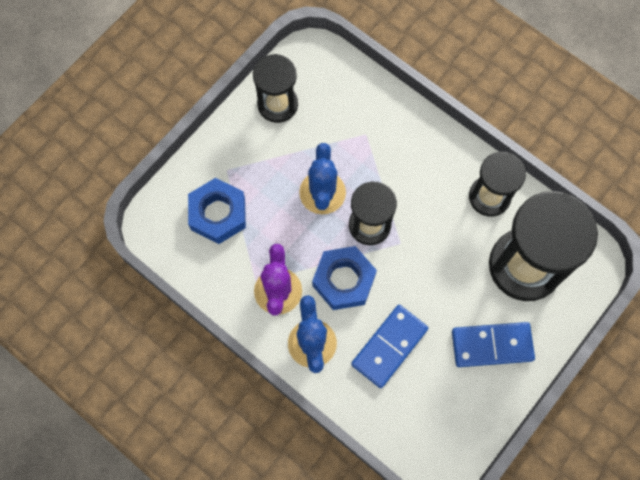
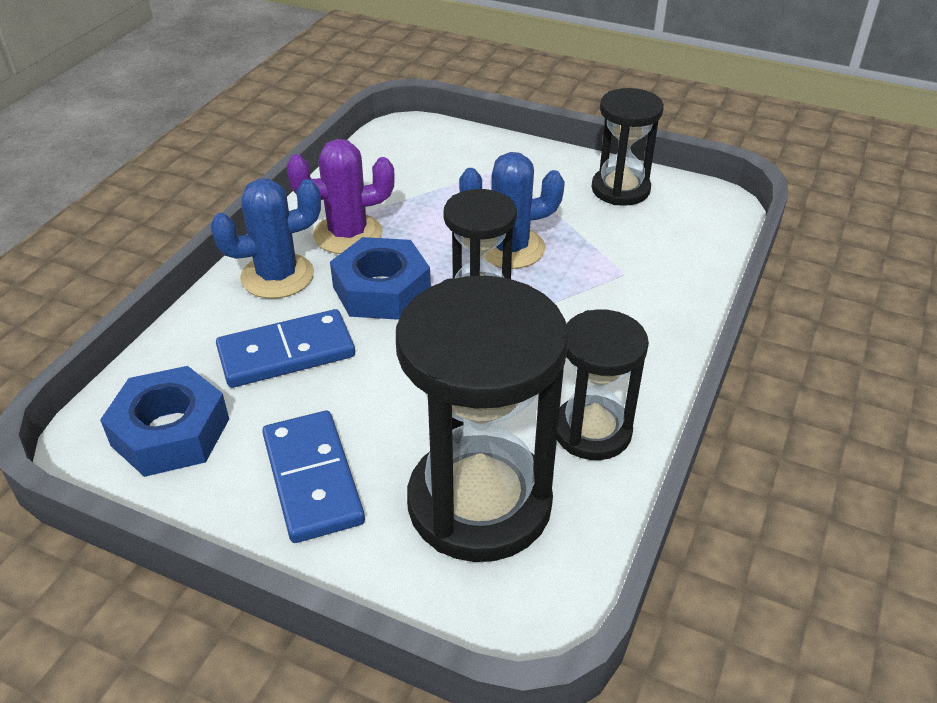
camera: 75 degrees right, 30 degrees down
blue nut [188,178,246,244] -> blue nut moved to [100,366,229,477]
blue domino [351,305,428,388] -> blue domino turned 45 degrees counterclockwise [216,309,355,388]

